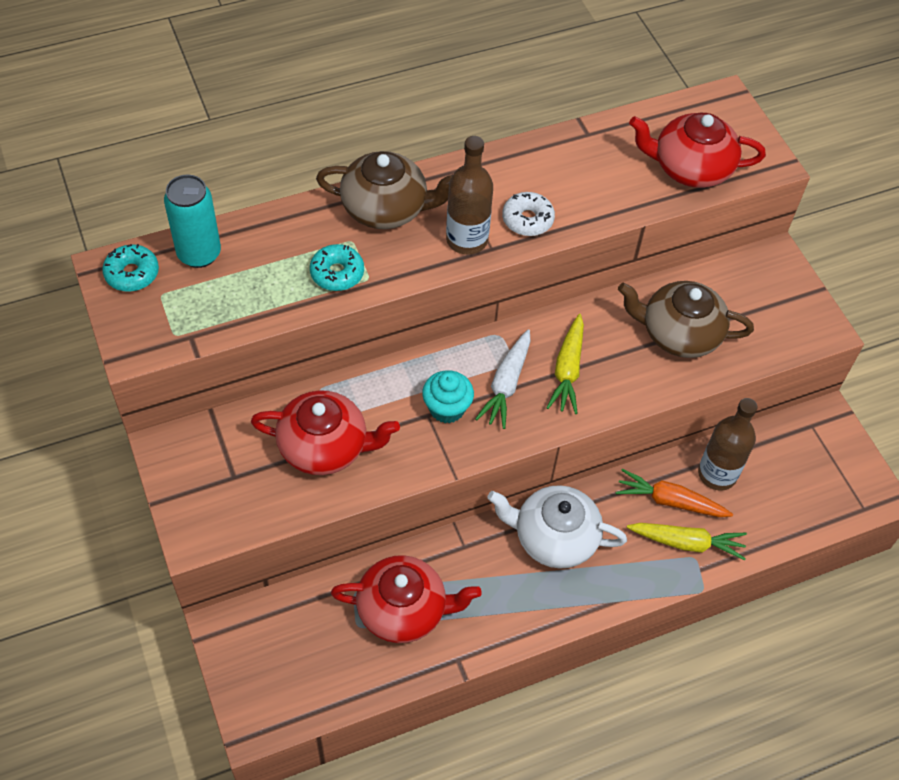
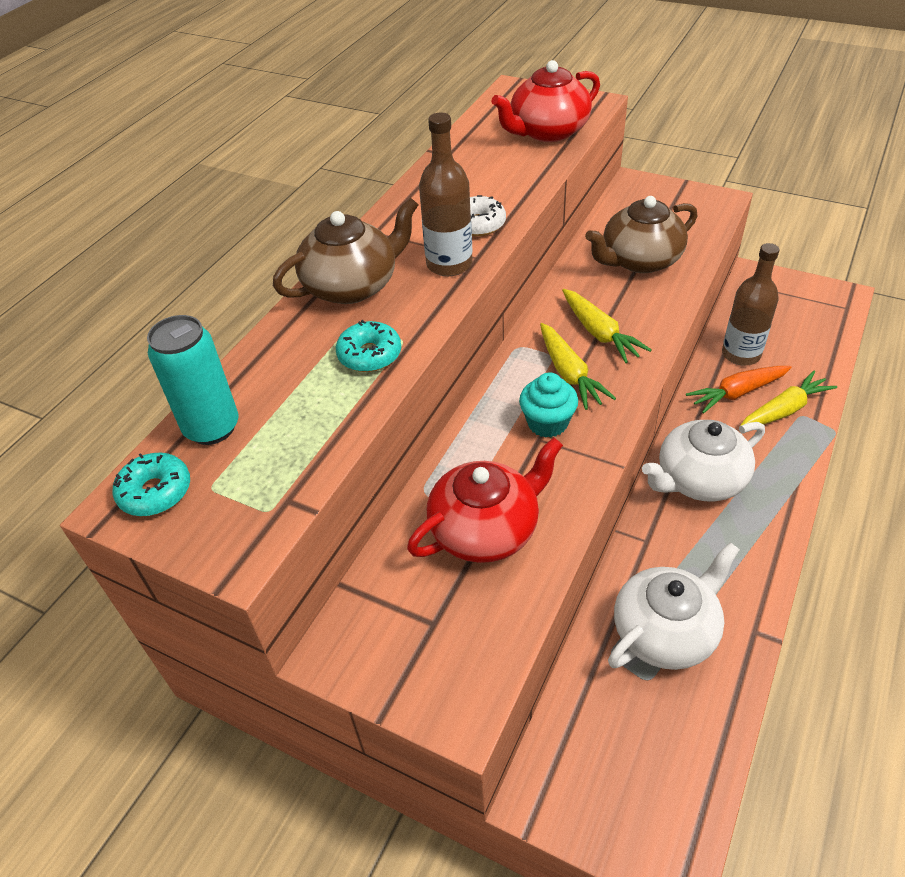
camera: 35 degrees left, 10 degrees down
red teapot [331,555,482,643] -> white teapot [608,542,740,670]
white carrot [475,329,530,429] -> yellow carrot [540,323,616,410]

